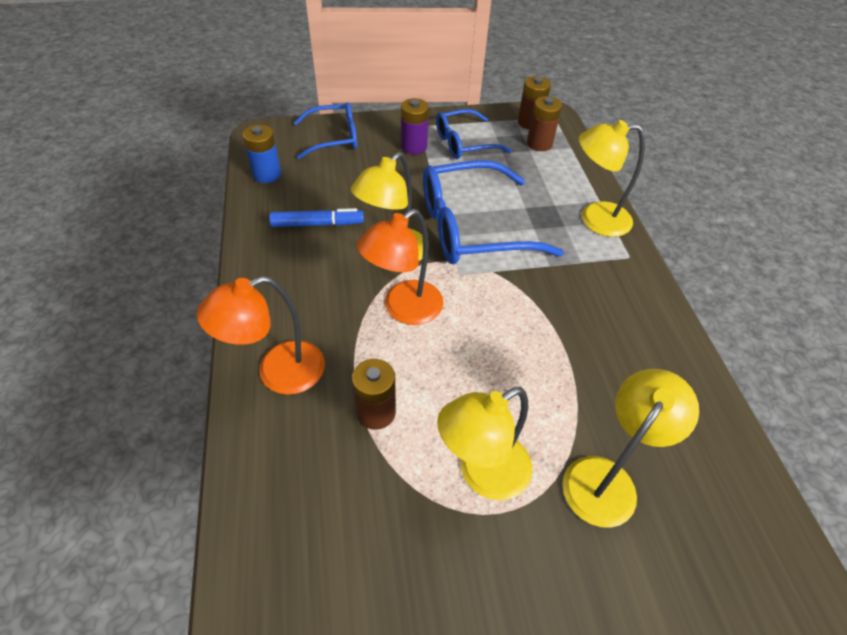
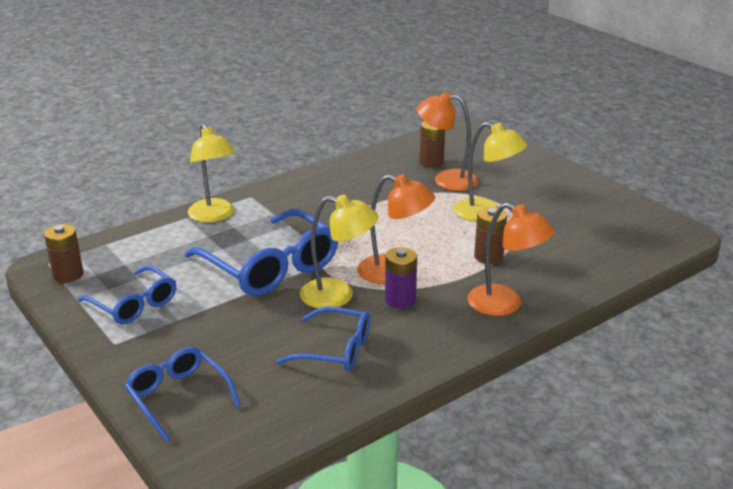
camera: 115 degrees left, 20 degrees down
blue battery [243,125,281,183] -> none
blue marker [269,208,364,227] -> blue glasses [276,307,370,371]
purple battery [401,98,429,154] -> purple battery moved to [385,247,417,309]
brown battery [527,96,562,151] -> brown battery moved to [420,121,445,168]
yellow lamp [562,369,699,528] -> orange lamp [416,92,478,191]

